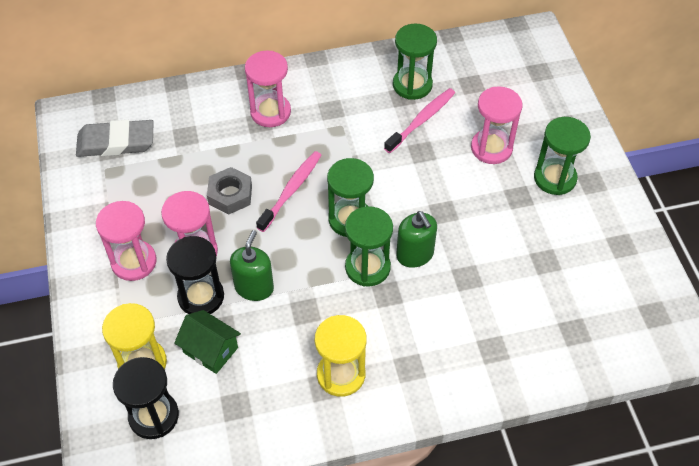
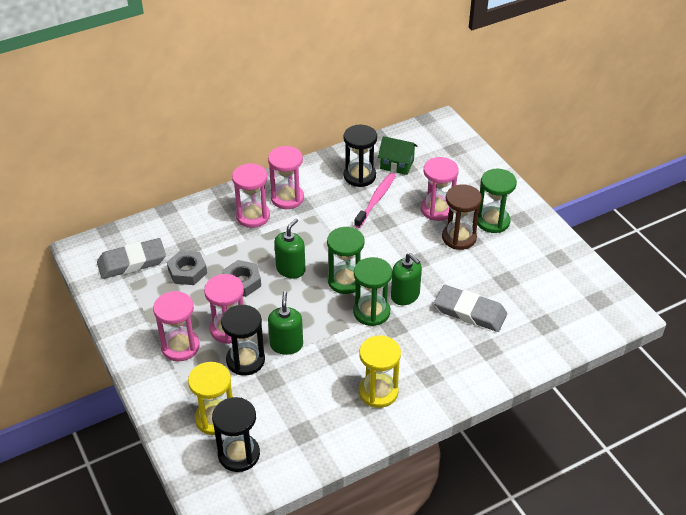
camera: 15 degrees left, 10 degrees down
green house [174,310,241,374] -> green house moved to [378,136,417,175]
pink toothbrush [256,151,321,232] -> green soap dispenser [274,218,306,279]
green hourglass [393,24,437,100] -> black hourglass [344,125,377,187]
none -> grey nut [167,250,207,285]
none -> pink hourglass [268,146,304,209]
none -> grey eraser [434,285,507,332]
none -> brown hourglass [442,185,482,250]

